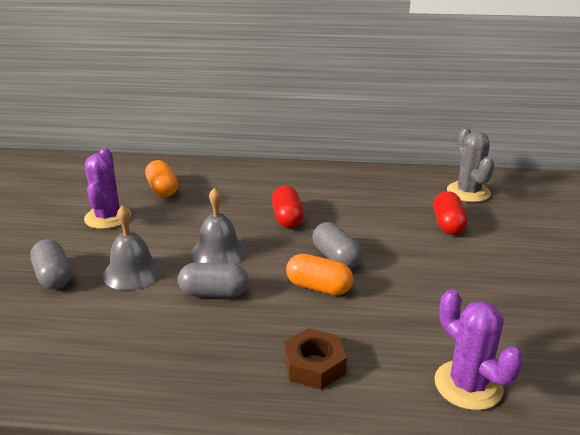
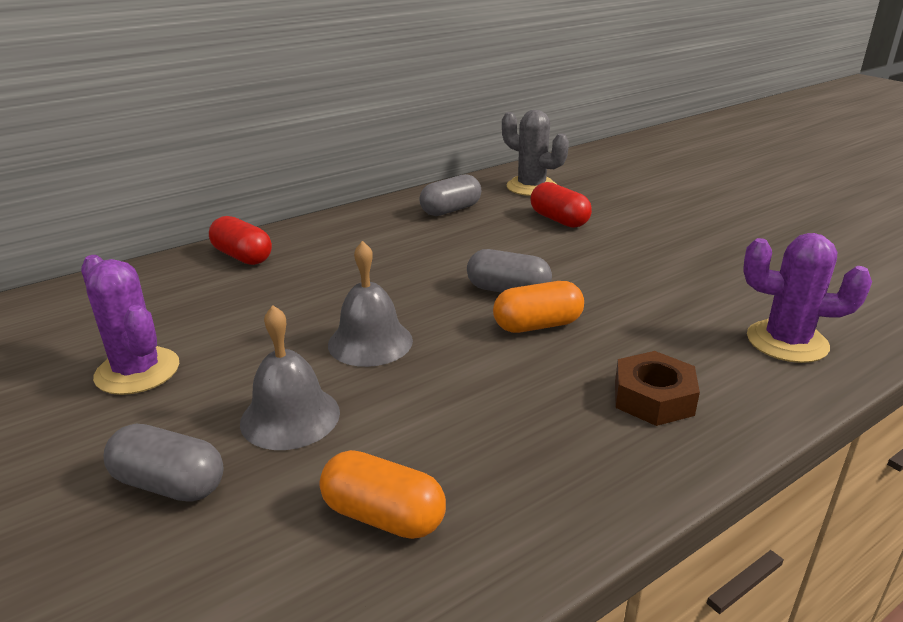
camera: 40 degrees left, 0 degrees up
orange capsule [145,160,178,197] -> orange capsule moved to [320,450,446,539]
grey capsule [178,263,248,298] -> grey capsule moved to [419,174,481,216]
red capsule [272,186,304,228] -> red capsule moved to [209,216,272,265]

